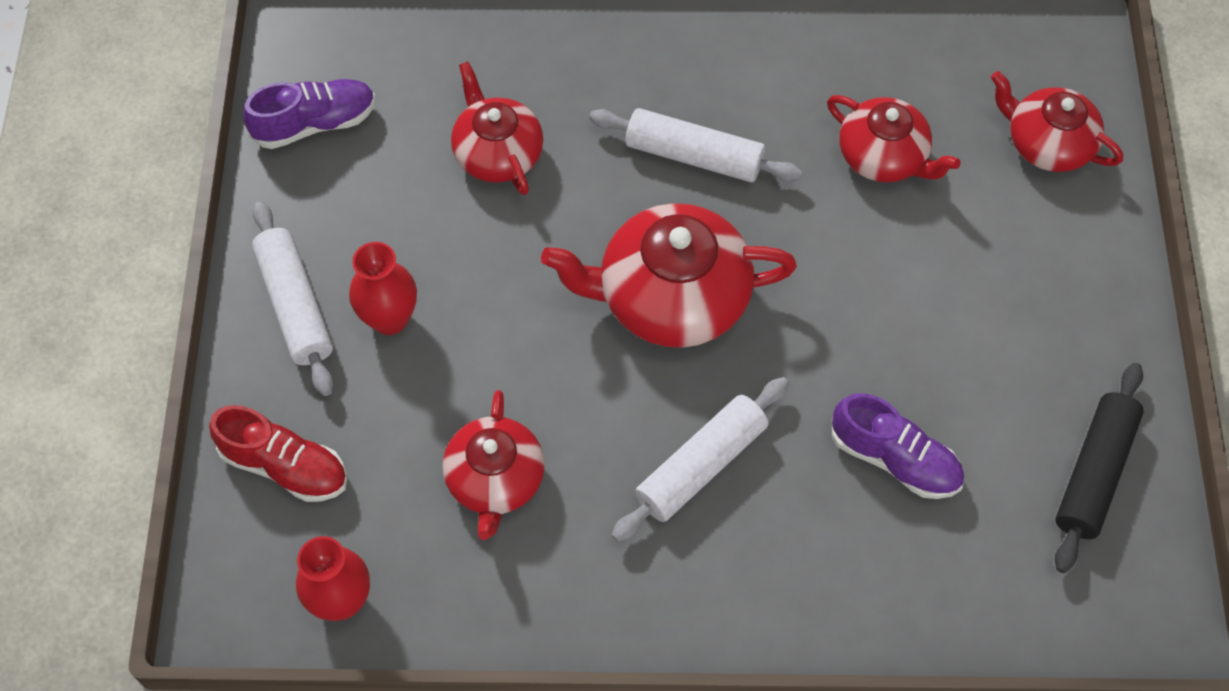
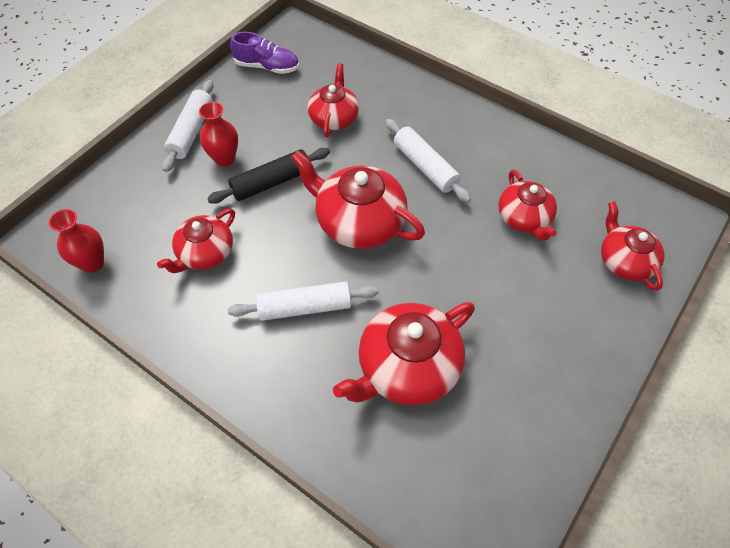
camera: 35 degrees right, 5 degrees down
red shoe [209,405,347,502] -> none
purple shoe [832,393,964,499] -> red teapot [333,302,475,405]
black rolling pin [1055,363,1144,573] -> black rolling pin moved to [207,148,330,204]

